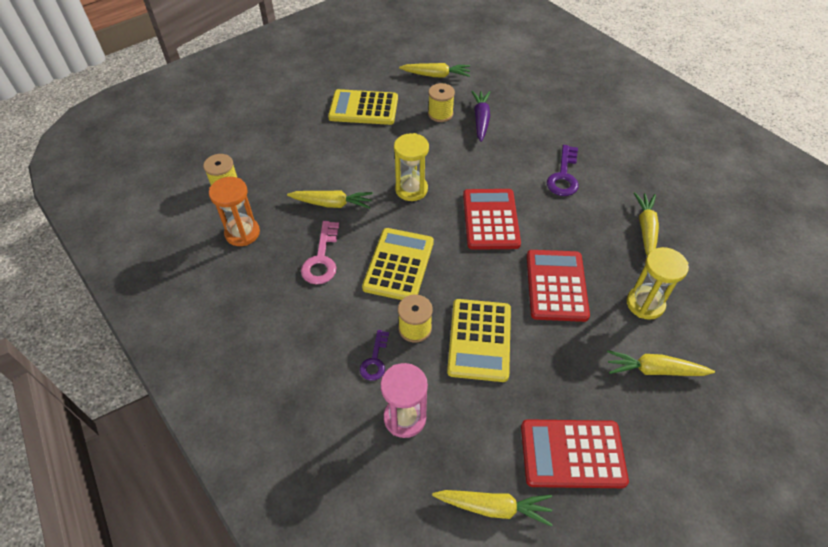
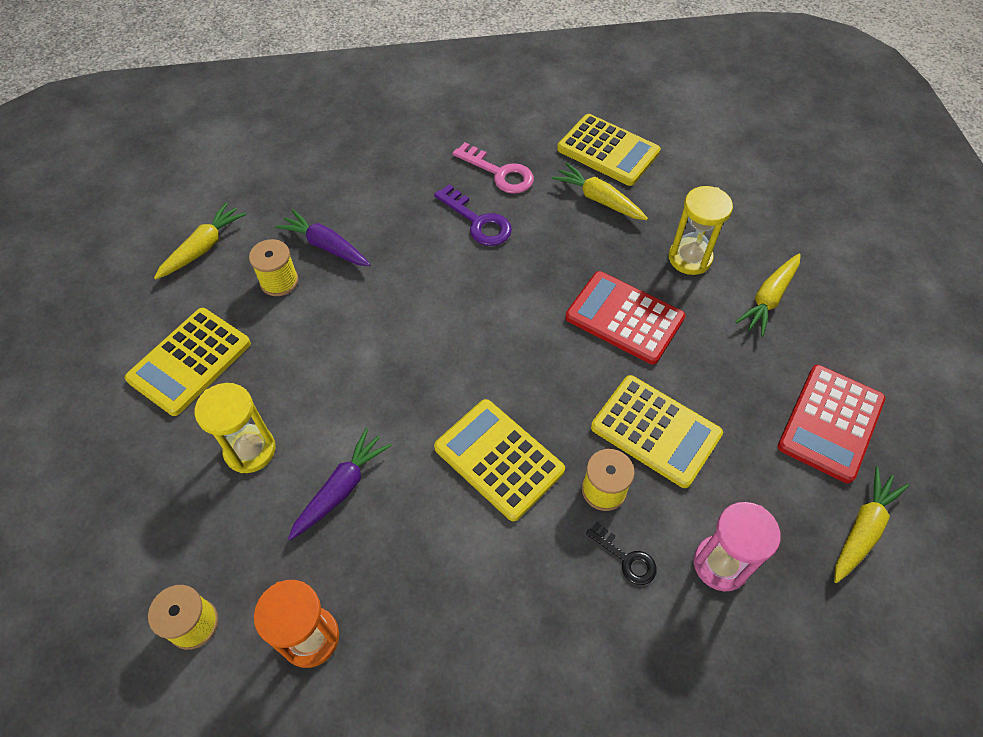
camera: 60 degrees left, 5 degrees up
yellow carrot [287,190,373,209] -> purple carrot [288,428,392,540]
pink key [301,221,339,284] -> pink key moved to [453,142,534,194]
purple key [360,330,389,381] -> black key [586,522,657,585]
yellow hourglass [394,133,429,201] -> yellow hourglass moved to [195,383,275,473]
red calculator [463,189,521,250] -> none
none -> yellow calculator [557,114,661,186]

